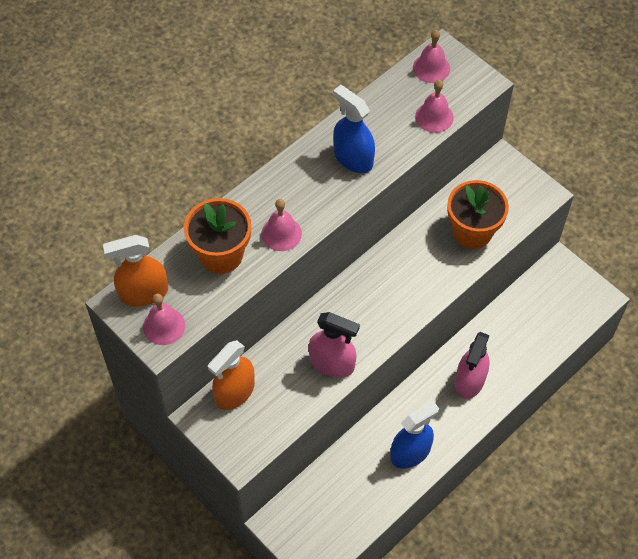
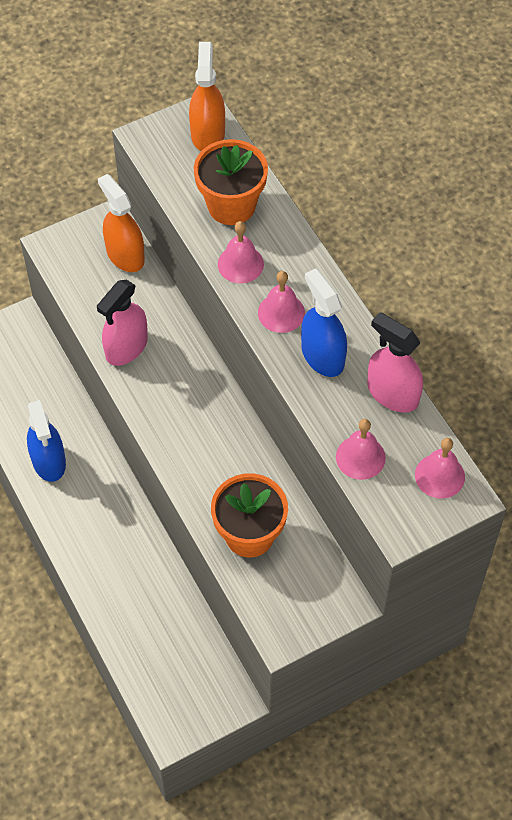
camera: 105 degrees right, 0 degrees up
pink bell [143,294,185,345] -> pink bell moved to [258,271,305,333]
blue spray bottle [333,85,375,173] -> blue spray bottle turned 90 degrees counterclockwise [301,268,347,377]
pink spray bottle [455,332,490,399] -> pink spray bottle moved to [367,312,423,413]

